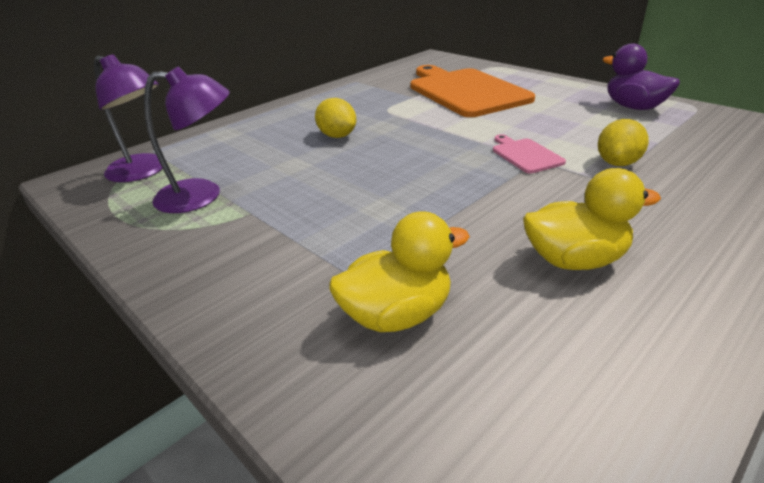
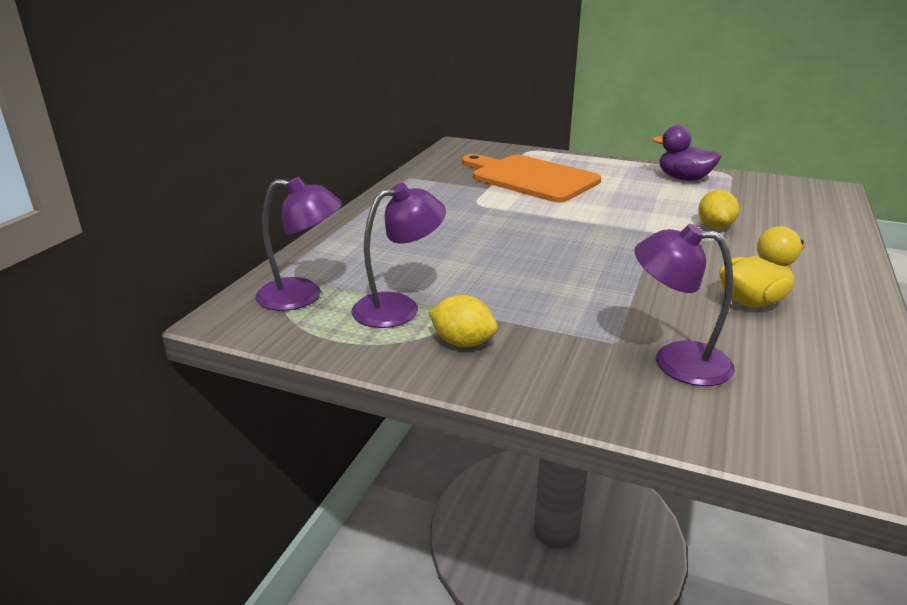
camera: 25 degrees left, 5 degrees down
yellow lemon [315,98,356,138] -> yellow lemon moved to [428,295,498,347]
yellow duck [329,212,470,332] -> purple lamp [634,224,735,386]
pink cutting board [493,134,566,173] -> none

